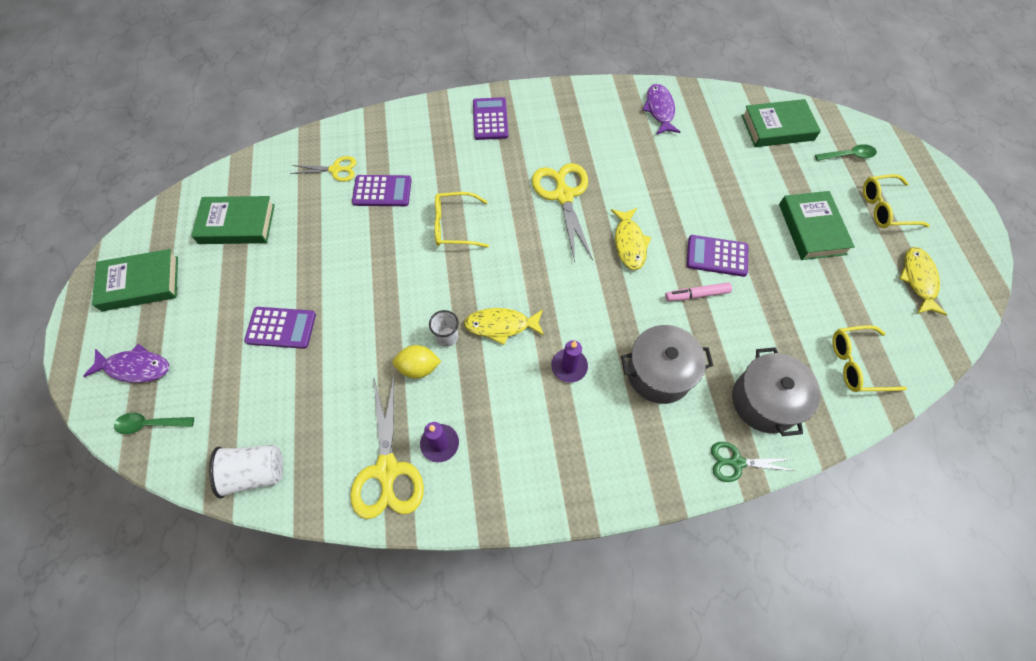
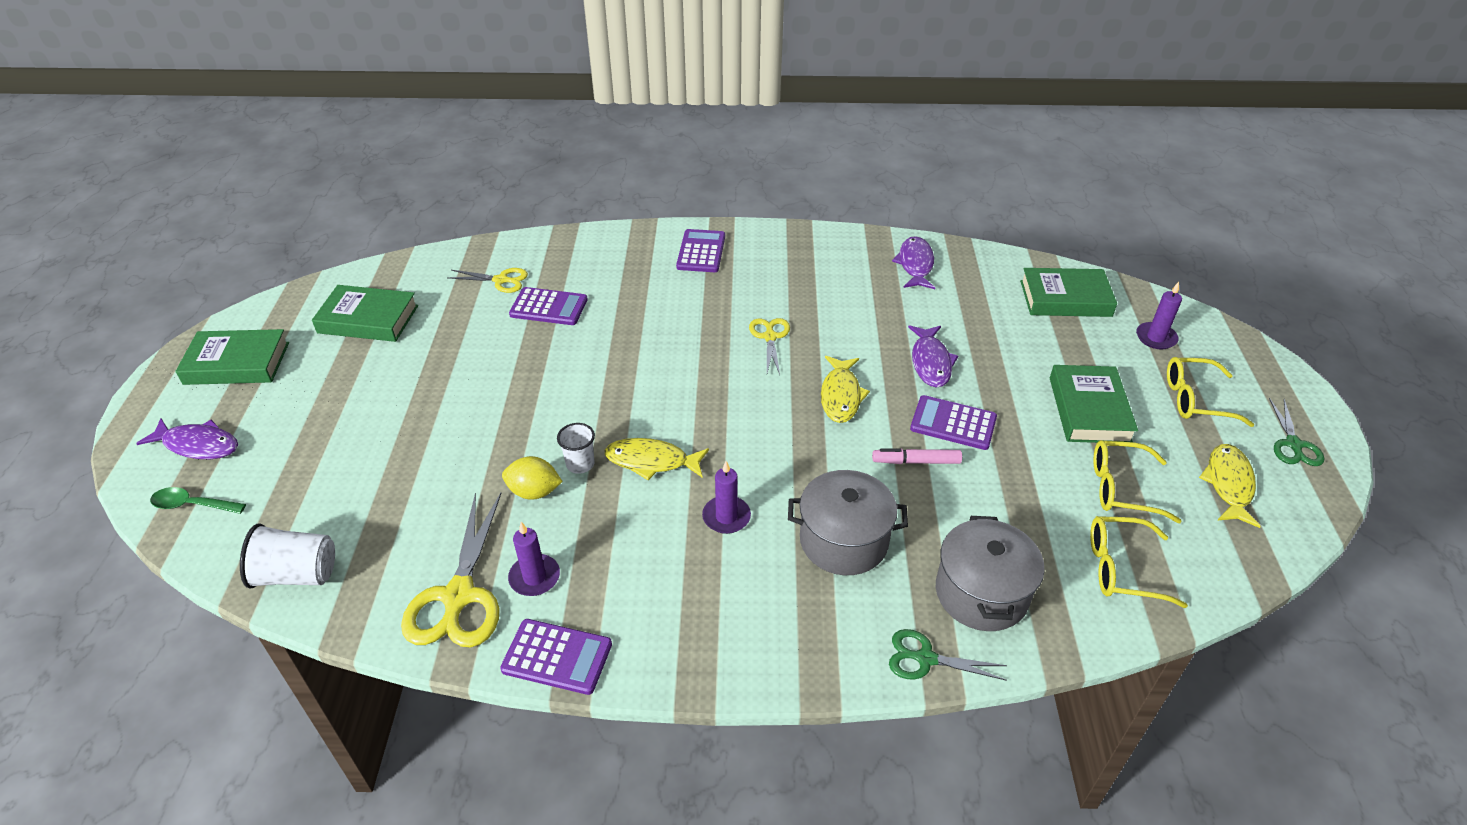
camera: 10 degrees right, 20 degrees down
purple calculator [244,307,316,349] -> purple calculator moved to [500,619,612,695]
yellow glasses [434,192,489,248] -> yellow glasses moved to [1094,440,1182,523]
yellow scissors [532,163,593,262] -> yellow scissors [749,318,790,375], size x0.57
green spoon [815,144,877,161] -> purple candle [1136,282,1182,349]
none -> purple fish [908,325,958,388]
none -> green scissors [1269,398,1324,466]

